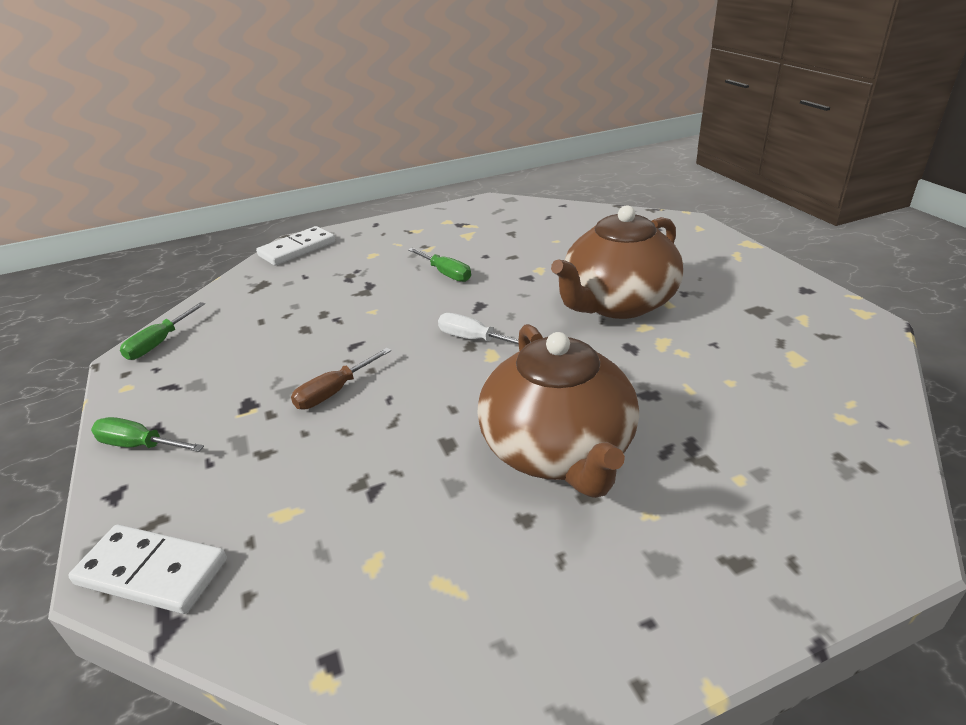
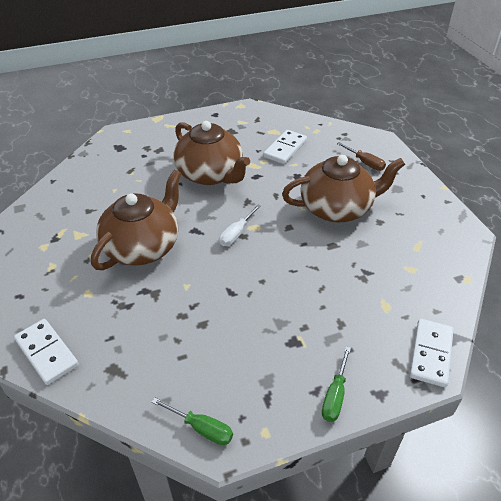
camera: 90 degrees left, 10 degrees up
brown screwdriver [291,348,391,410] -> brown screwdriver moved to [337,142,386,171]
green screwdriver [408,248,471,282] -> brown teapot [91,170,182,270]
none -> white domino [263,130,307,164]

